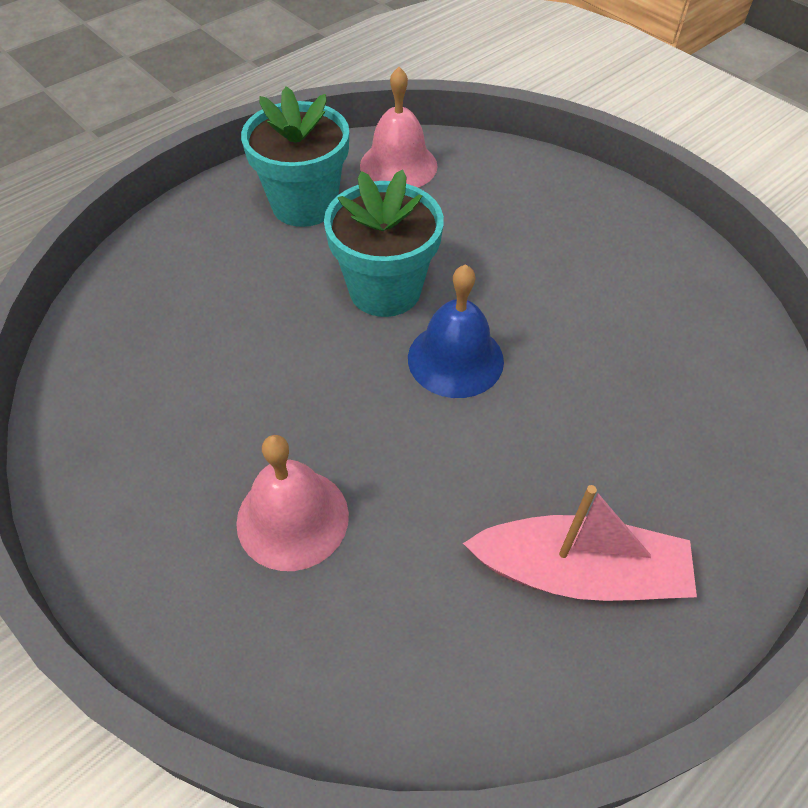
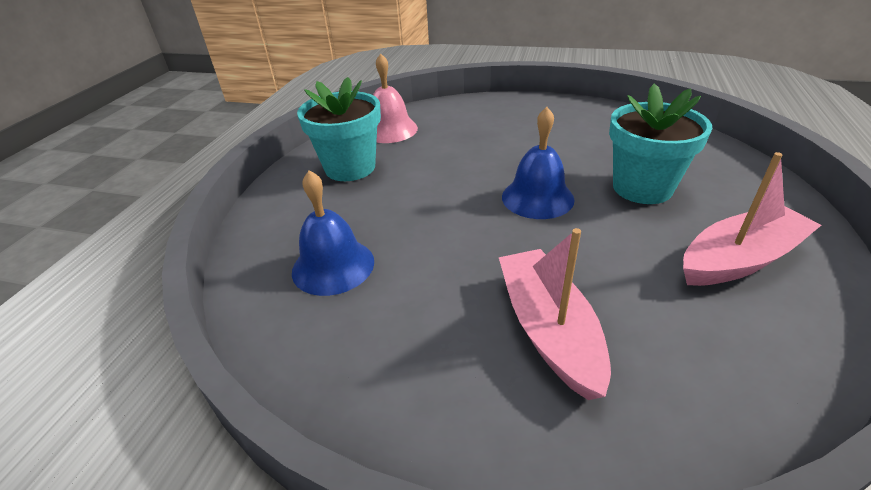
camera: 30 degrees left, 15 degrees down
pink bell [236,435,349,571] -> pink boat [499,228,611,400]
turquoise flower pot [324,169,444,317] -> turquoise flower pot moved to [609,84,712,204]
none -> blue bell [292,170,374,296]

